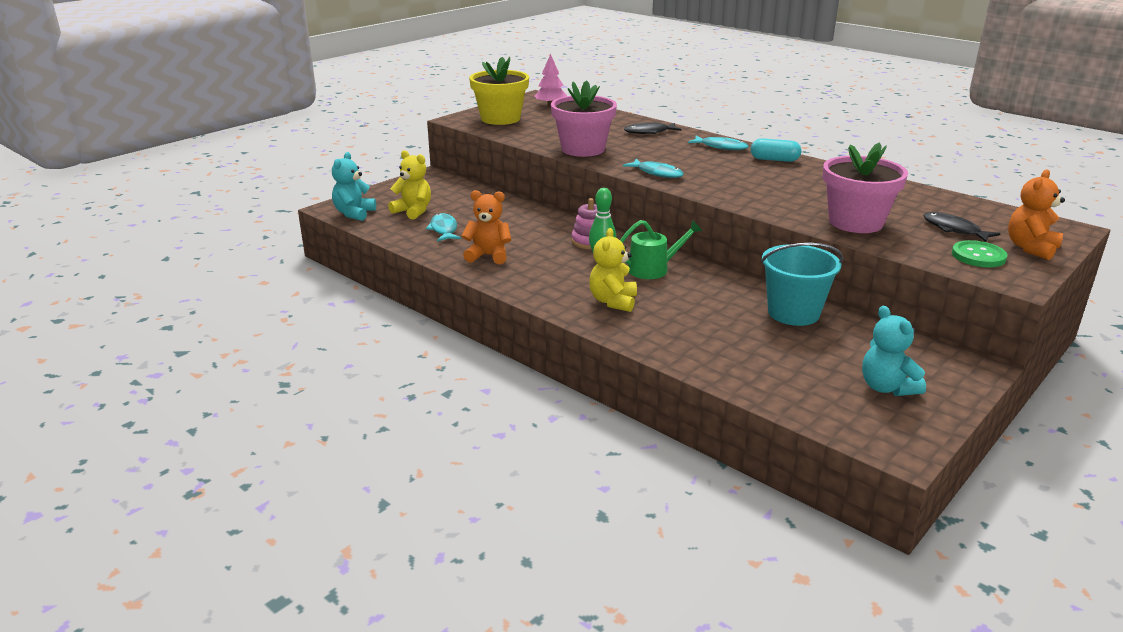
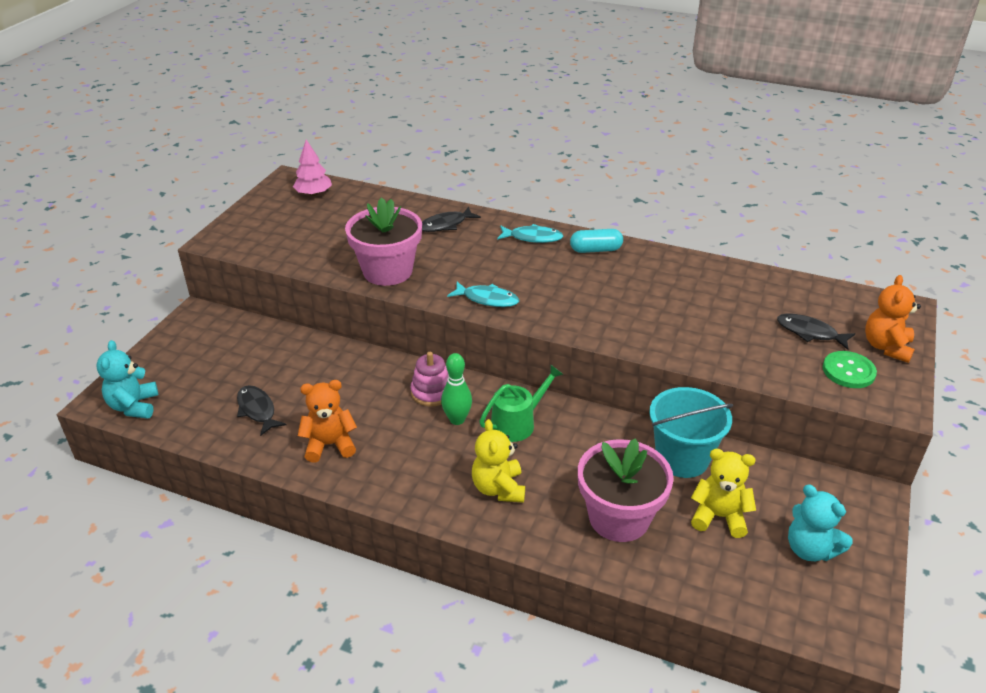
camera: 20 degrees left, 10 degrees up
yellow teddy bear [388,150,431,220] -> yellow teddy bear moved to [691,449,756,538]
turquoise fish [426,213,461,241] -> black fish [237,385,287,436]
yellow flower pot [469,57,529,125] -> none
pink flower pot [823,142,908,233] -> pink flower pot moved to [578,438,674,542]

